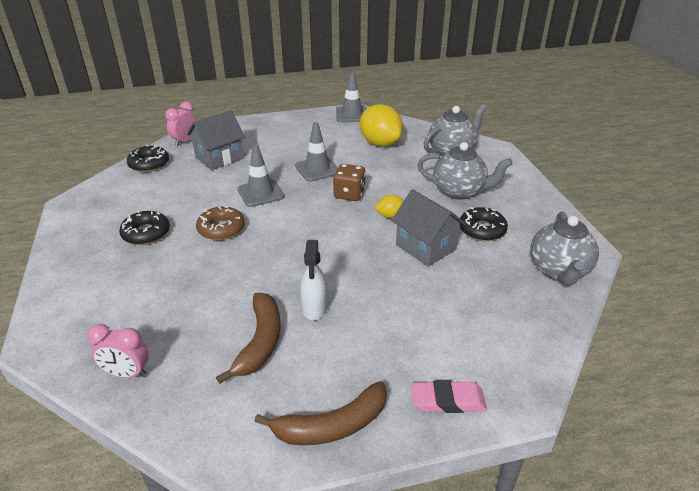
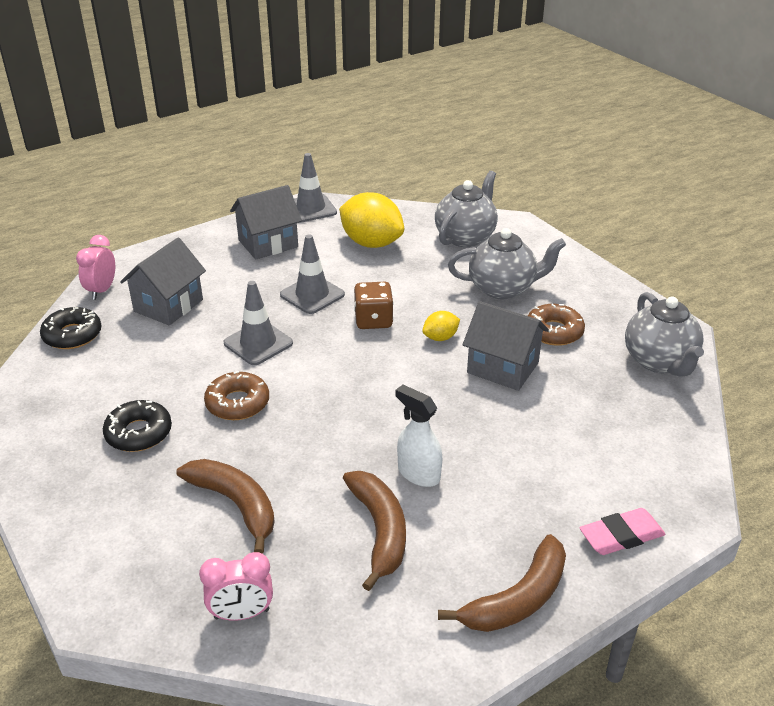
camera: 20 degrees left, 0 degrees up
white spray bottle [300,240,328,320] -> white spray bottle turned 150 degrees clockwise [395,385,442,487]
black donut [459,207,508,241] -> brown donut [528,304,585,346]
none -> brown banana [176,459,275,554]
none -> grey house [230,185,302,260]

